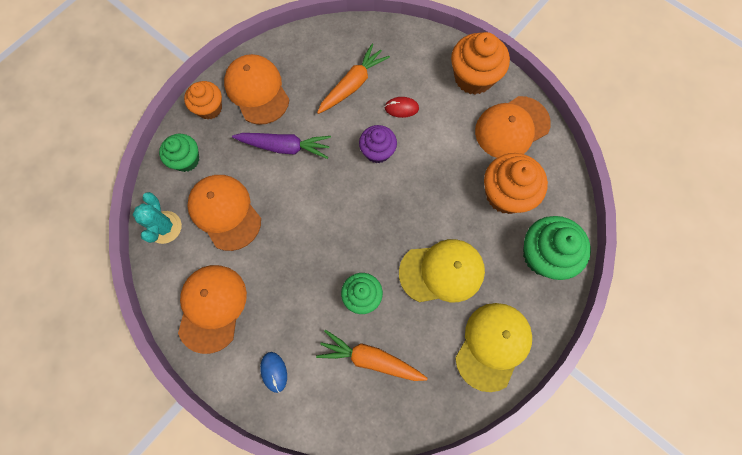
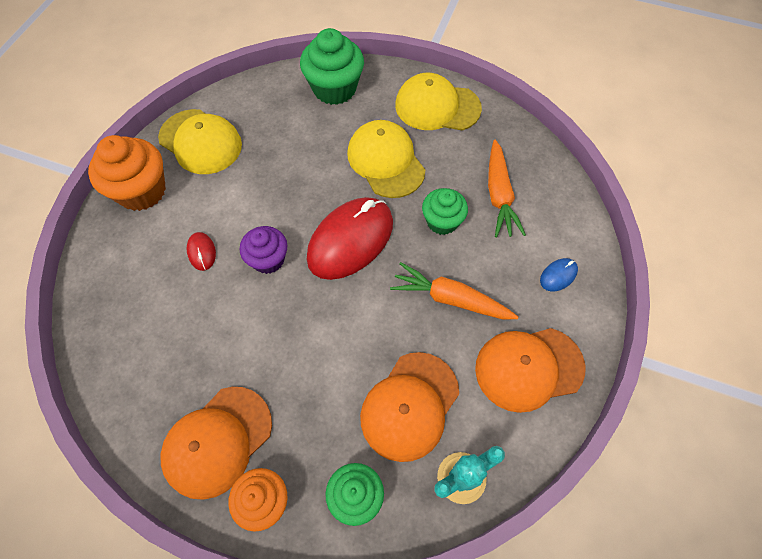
camera: 110 degrees left, 10 degrees down
purple carrot [232,133,331,159] -> none
orange carrot [317,44,390,114] -> orange carrot moved to [390,262,518,319]
orange cap [475,96,551,158] -> yellow cap [158,109,242,174]
orange cupcake [484,153,548,214] -> none
none -> red mouse [306,197,393,280]

